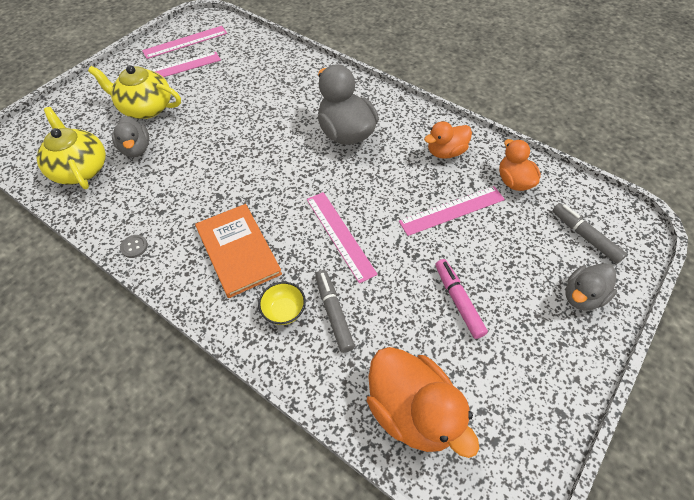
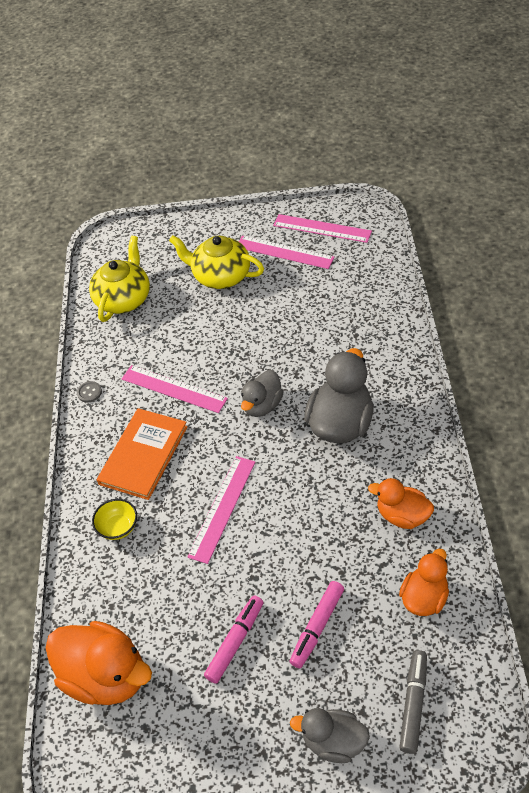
camera: 55 degrees right, 5 degrees down
yellow teapot [88,65,181,119] -> yellow teapot turned 45 degrees counterclockwise [169,235,264,289]
grey duck [112,116,149,157] -> grey duck moved to [241,370,284,417]
grey marker [315,270,355,353] -> none
orange duck [367,347,479,458] -> orange duck turned 75 degrees counterclockwise [45,621,152,705]
pink ruler [399,186,505,236] -> pink ruler moved to [122,365,228,413]
none -> pink marker [290,581,344,668]

